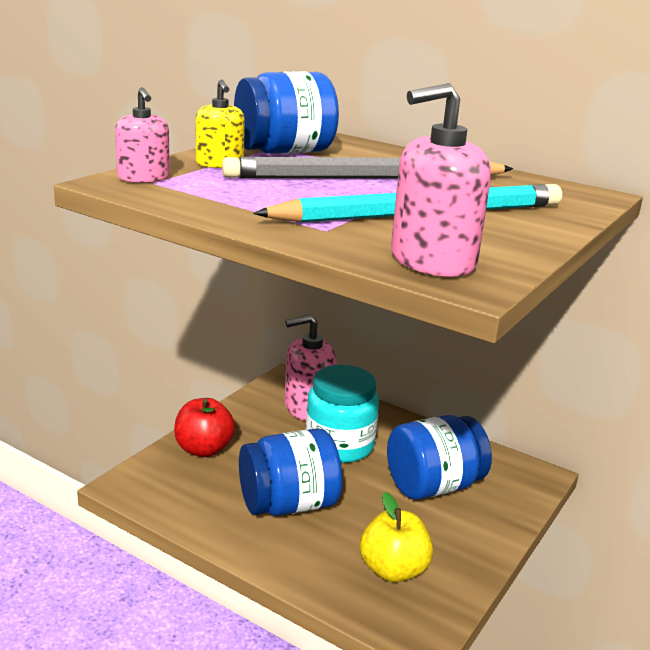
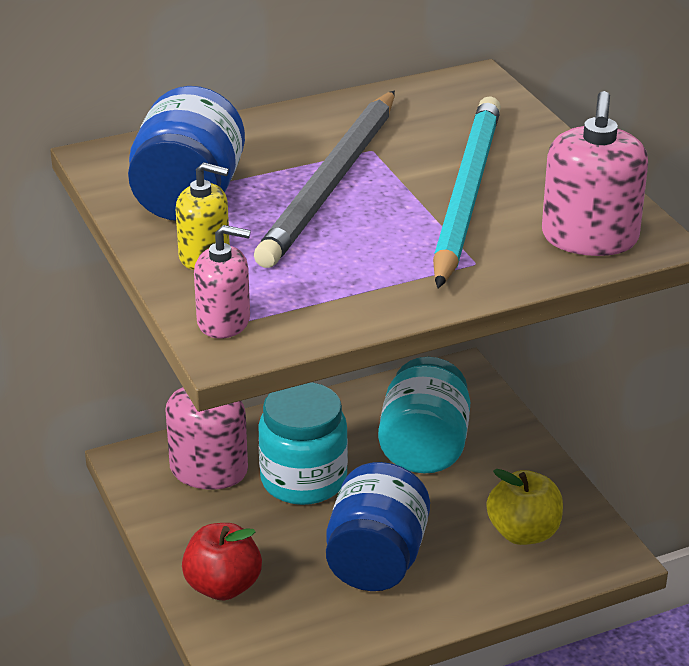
camera: 55 degrees left, 10 degrees up
blue jar [387,415,492,500] -> turquoise jar [378,357,470,474]

